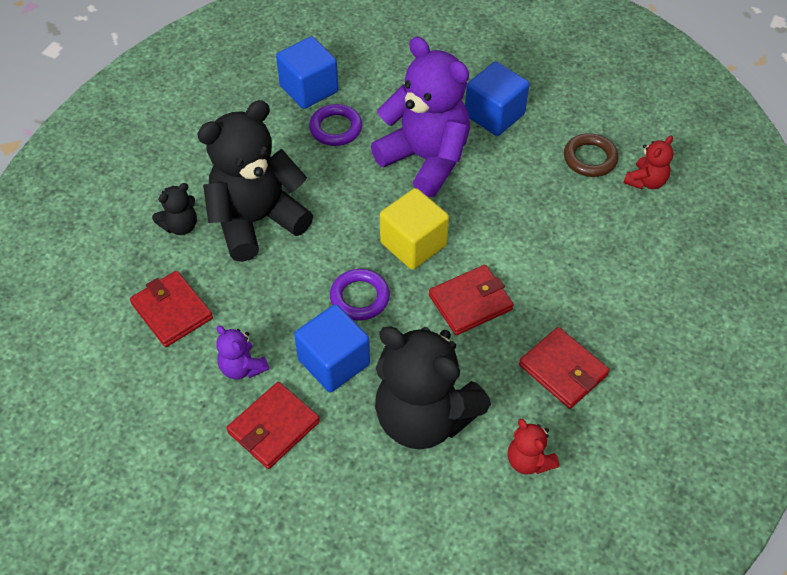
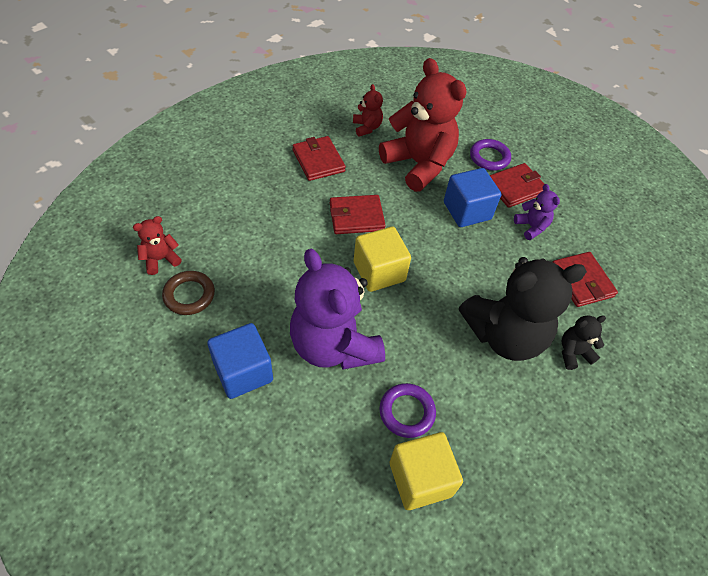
camera: 165 degrees left, 0 degrees up
blue cube [276,36,339,109] -> yellow cube [390,432,463,510]
purple ring [330,269,390,321] -> purple ring moved to [470,139,511,171]
black teddy bear [375,326,491,449] -> red teddy bear [379,58,466,192]

